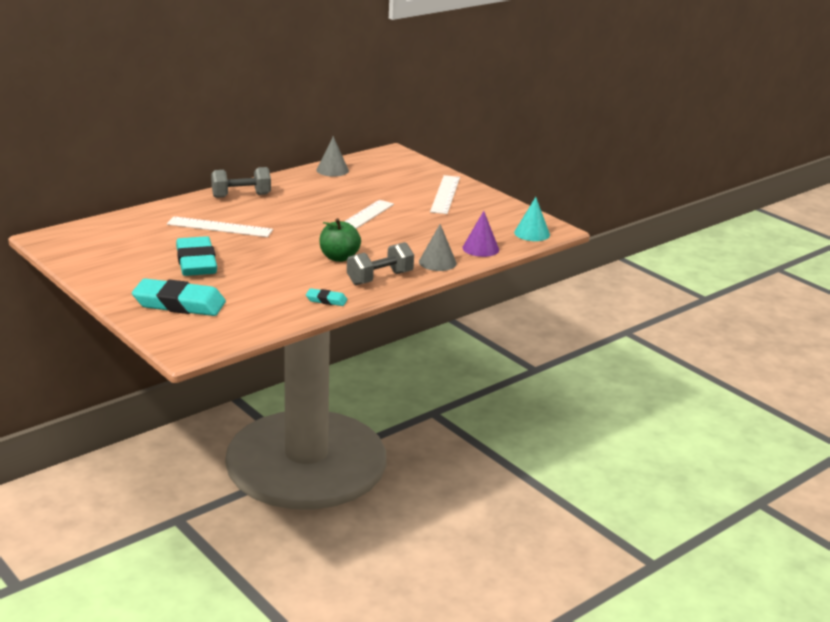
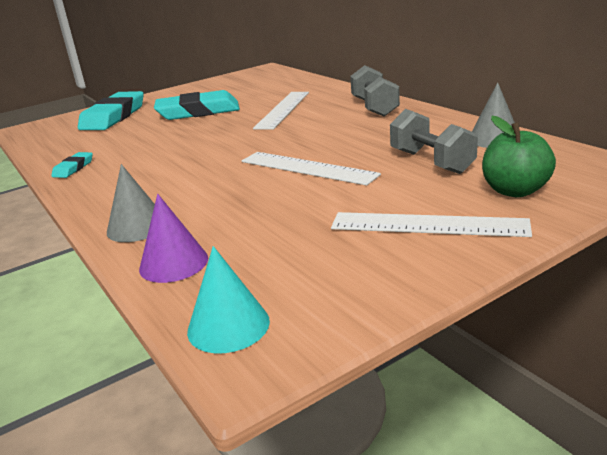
camera: 100 degrees right, 0 degrees up
green apple [320,218,361,262] -> green apple moved to [482,116,556,197]
grey dumbbell [347,242,414,285] -> grey dumbbell moved to [390,109,478,174]

